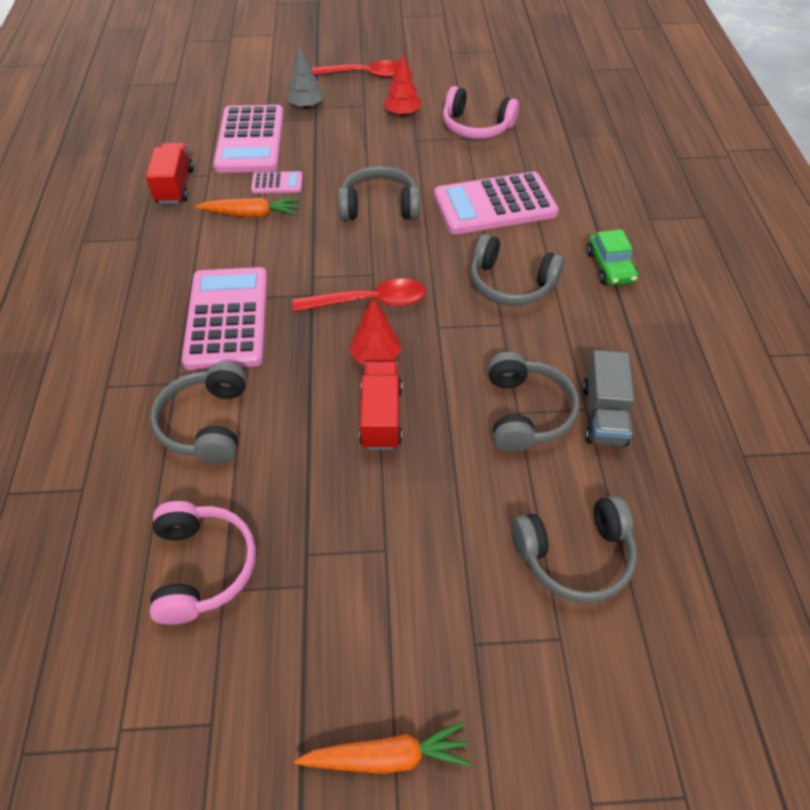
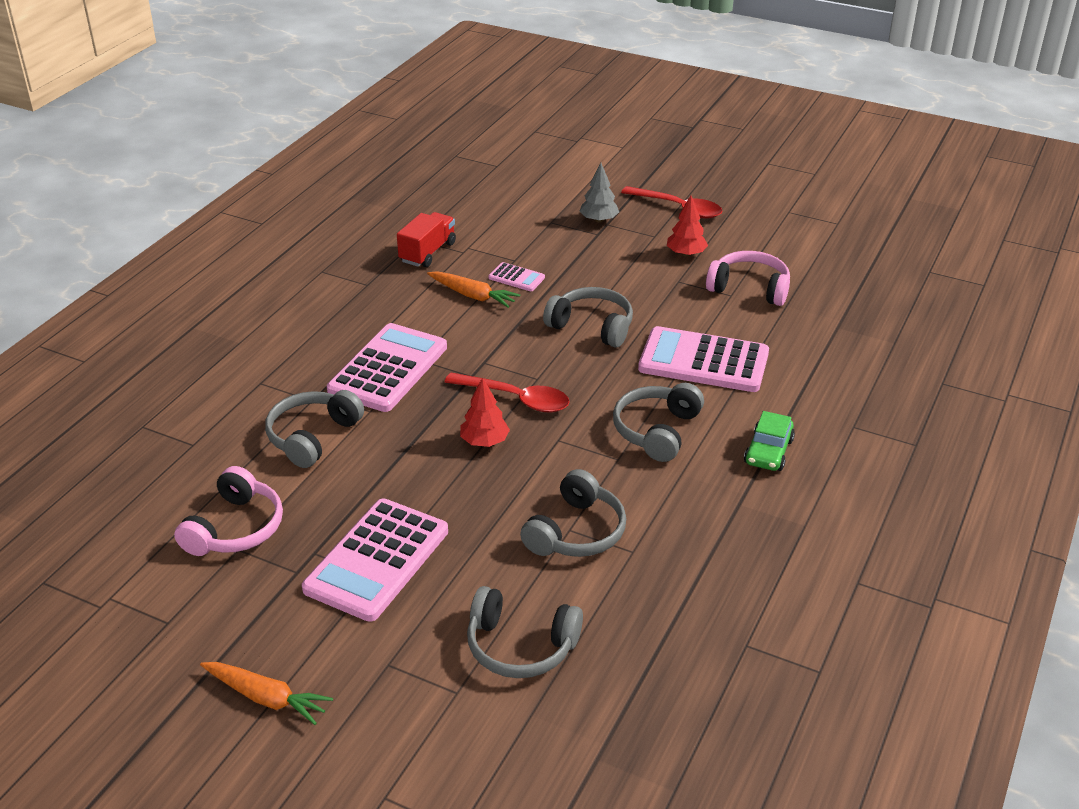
camera: 30 degrees right, 15 degrees down
pink calculator [214,105,284,173] -> pink calculator moved to [302,498,448,622]
red truck [359,362,402,450] -> none
pink headphones [443,86,519,139] -> pink headphones turned 150 degrees clockwise [706,251,790,306]
grey headphones [471,234,564,306] -> grey headphones turned 60 degrees clockwise [613,383,704,462]
grey truck [582,350,634,447] -> none

